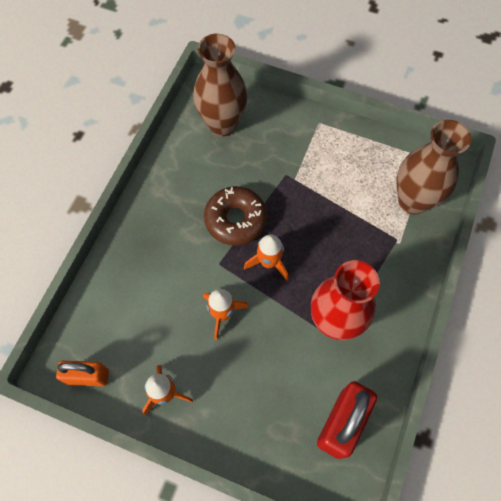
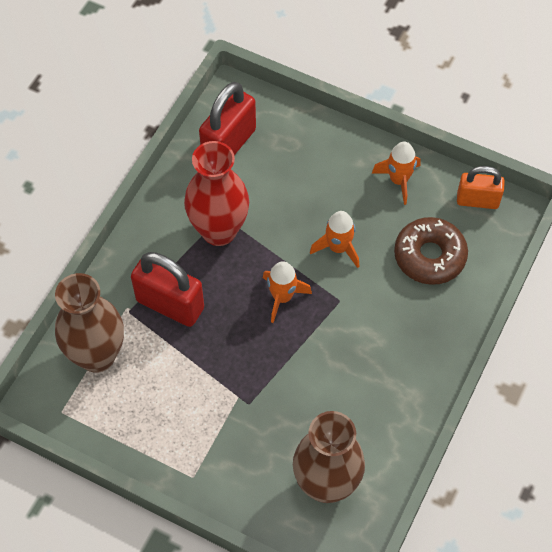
camera: 175 degrees left, 5 degrees down
brown donut [204,186,267,246] -> brown donut moved to [394,217,468,285]
none -> red padlock [131,252,204,327]

